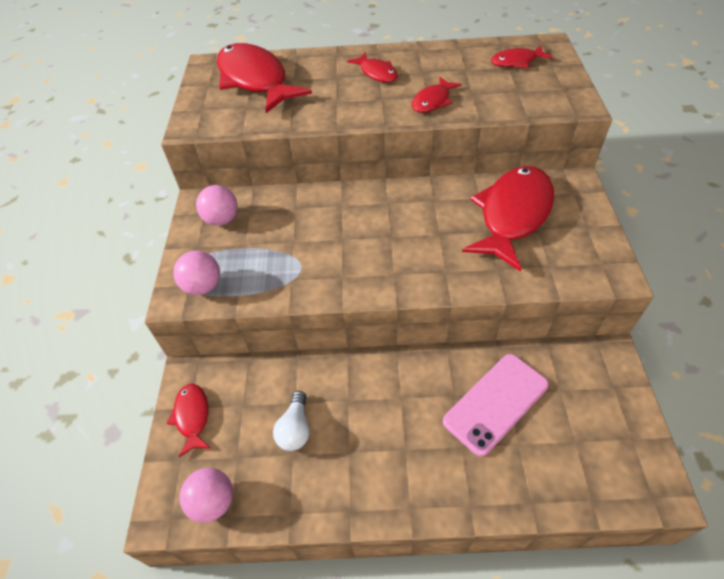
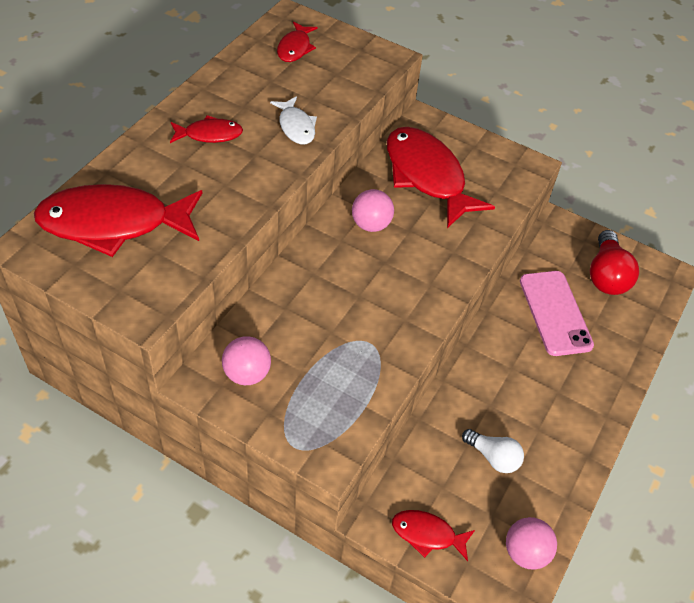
camera: 65 degrees left, 0 degrees up
pink ball [173,251,220,295] -> pink ball moved to [352,189,394,232]
red fish [412,77,462,113] -> white fish [270,96,317,144]
none -> red light bulb [590,230,639,295]

